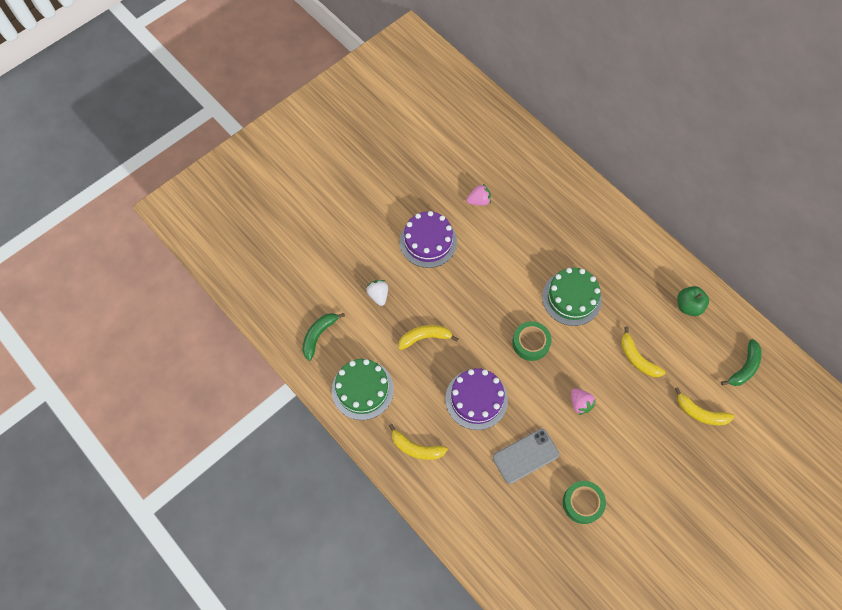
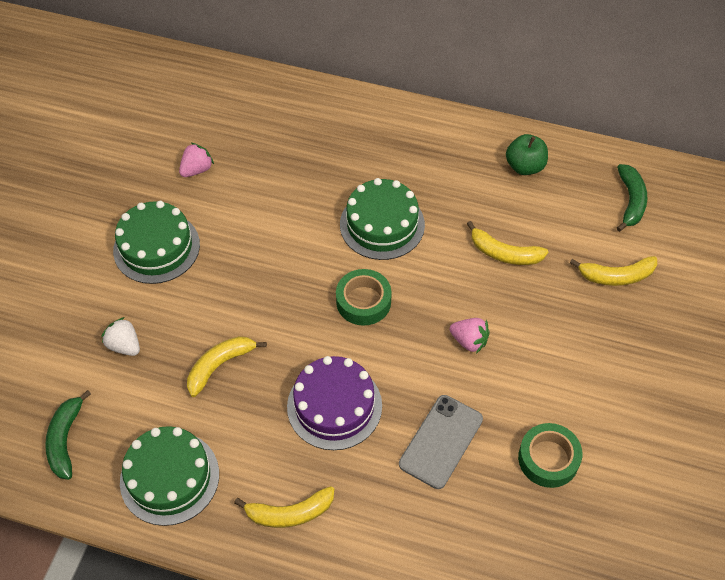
camera: 30 degrees left, 10 degrees down
purple cake [400,211,457,268] -> green cake [113,201,200,284]

